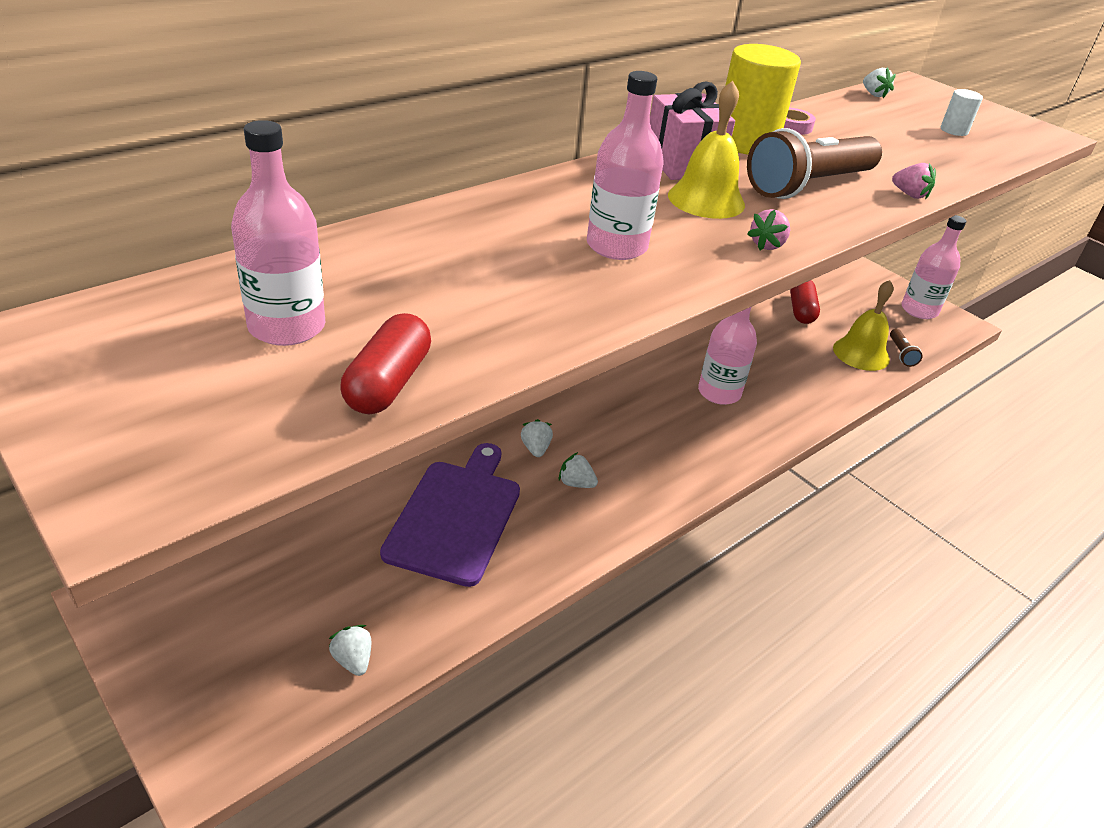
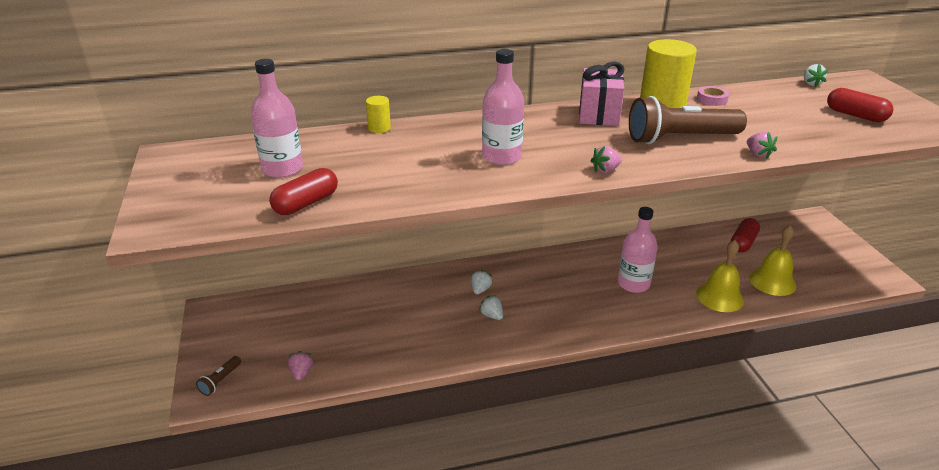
camera: 30 degrees right, 5 degrees down
white strawberry [329,625,371,676] -> pink strawberry [288,351,313,381]
purple cutting board [380,443,520,587] -> none
yellow bell [668,81,745,219] -> yellow bell moved to [696,240,744,312]
brown flashlight [890,329,923,367] -> brown flashlight moved to [196,356,241,396]
pink bottle [902,215,966,319] -> none
white cylinder [941,89,983,136] -> red capsule [827,88,893,122]
none -> yellow cylinder [366,96,391,133]

